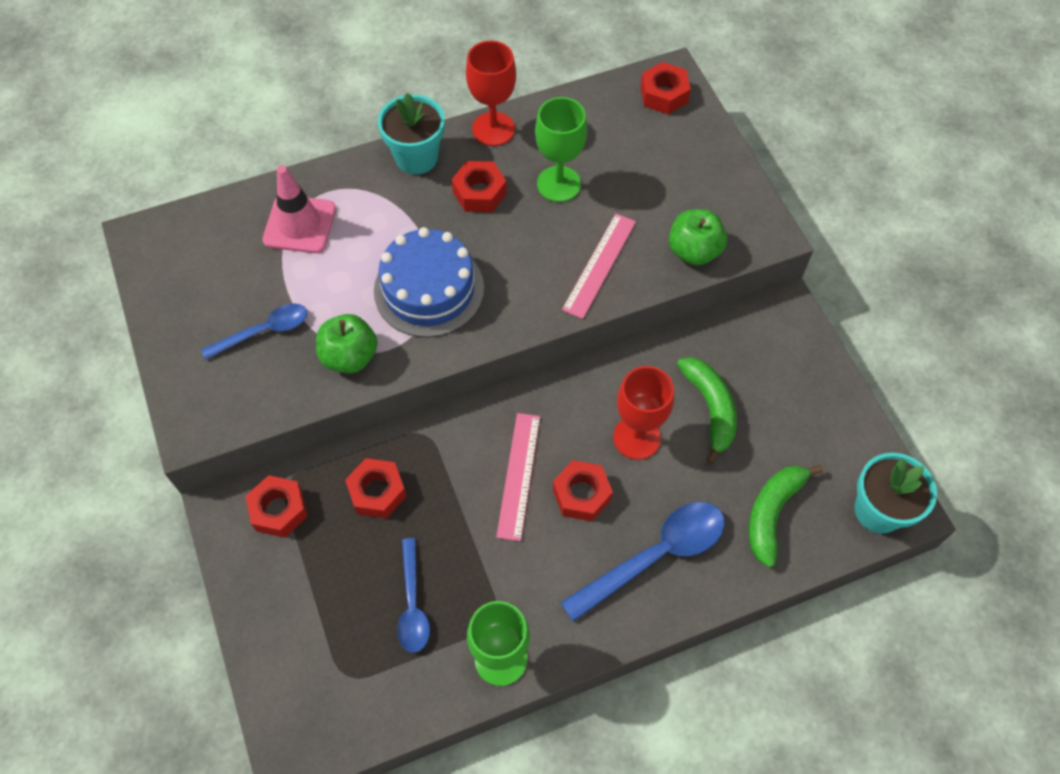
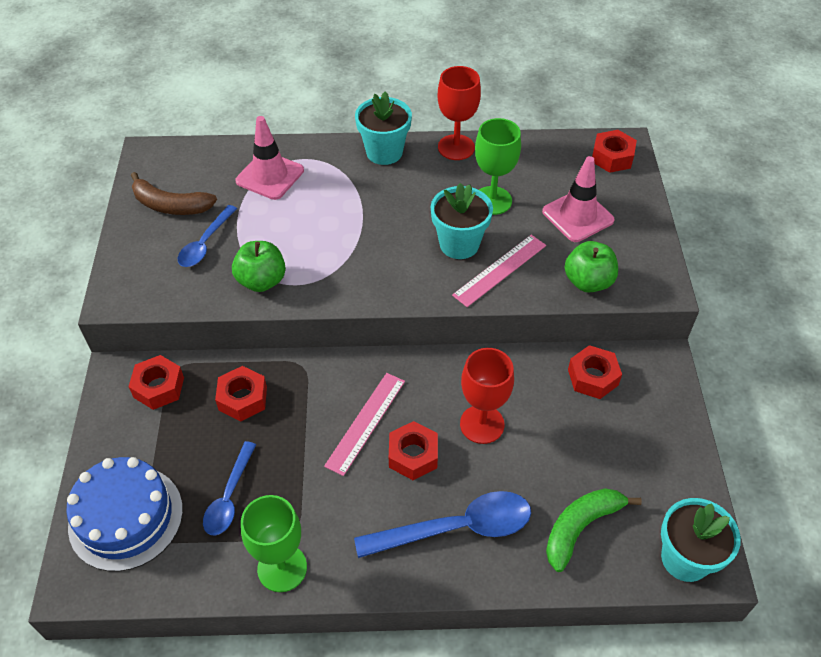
camera: 20 degrees right, 10 degrees down
blue spoon [201,303,307,360] -> blue spoon turned 120 degrees clockwise [178,205,237,267]
blue cake [374,227,484,337] -> blue cake moved to [66,457,183,572]
red nut [451,161,507,212] -> red nut moved to [568,345,622,399]
green banana [677,357,737,464] -> none
none -> brown banana [131,172,217,215]
none -> turquoise flower pot [431,183,493,259]
none -> pink traffic cone [542,156,615,242]

